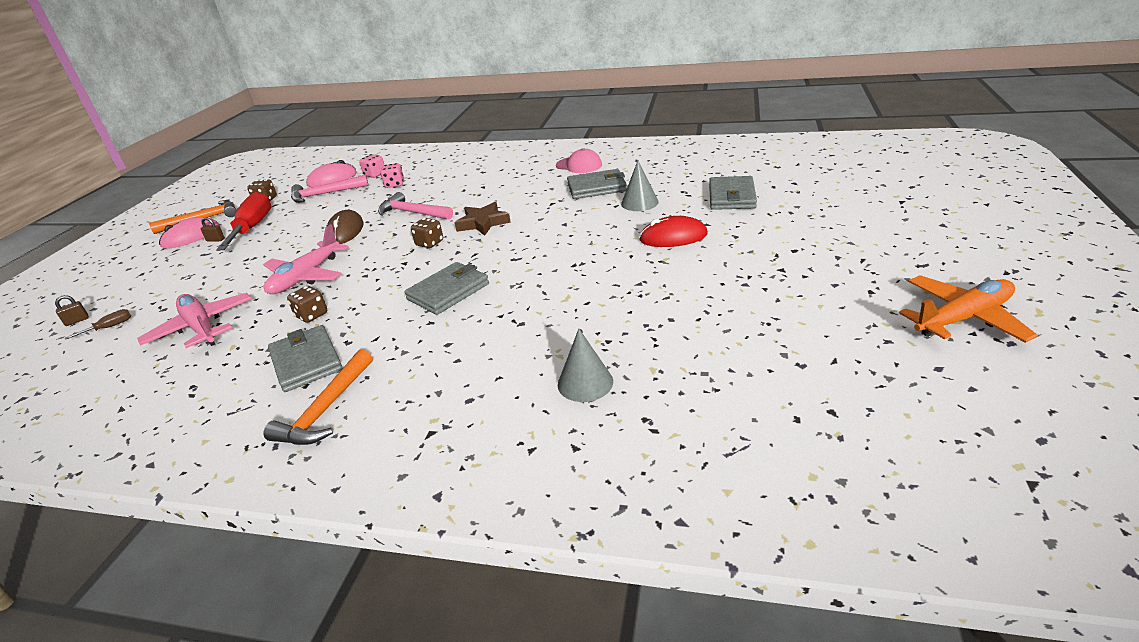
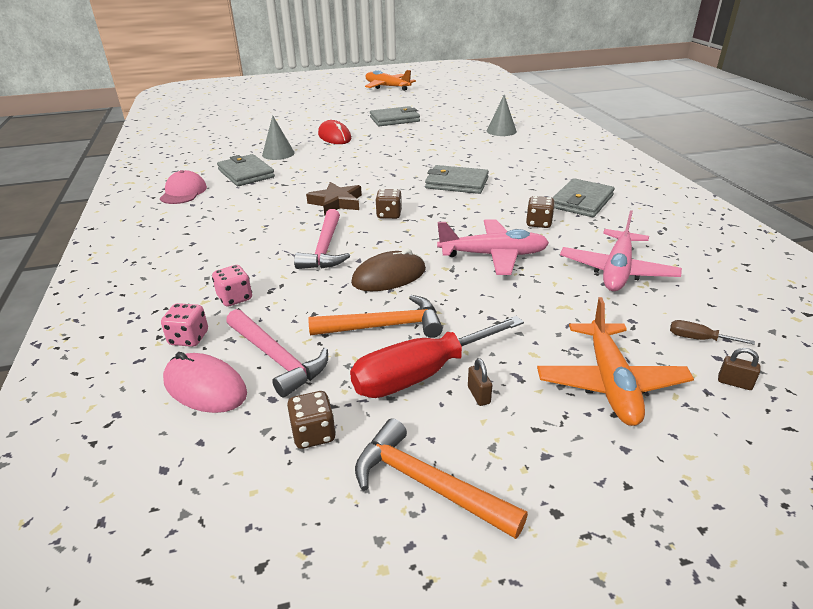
camera: 120 degrees left, 0 degrees up
pink mouse [159,217,220,249] -> none
orange hammer [263,349,373,445] -> orange hammer moved to [308,295,443,338]
grey wallet [709,176,757,210] -> grey wallet moved to [370,106,420,126]
none -> orange plane [537,297,694,426]

